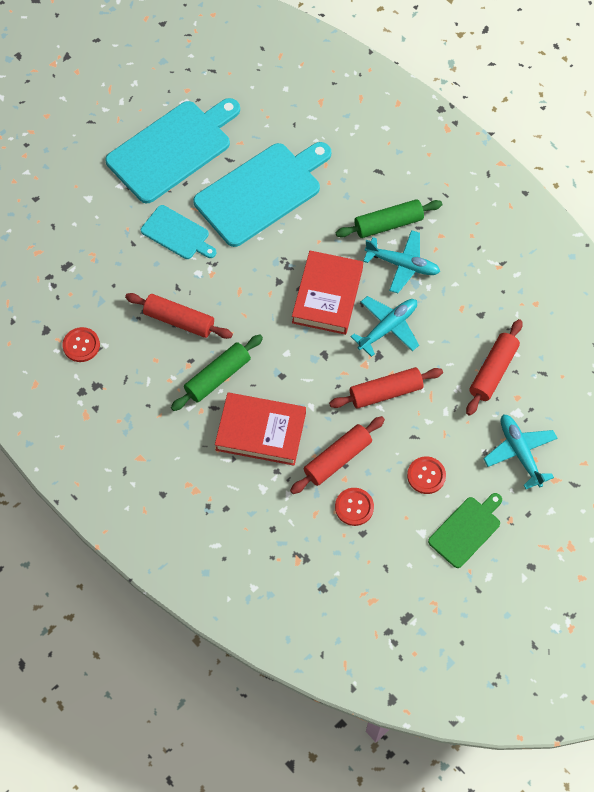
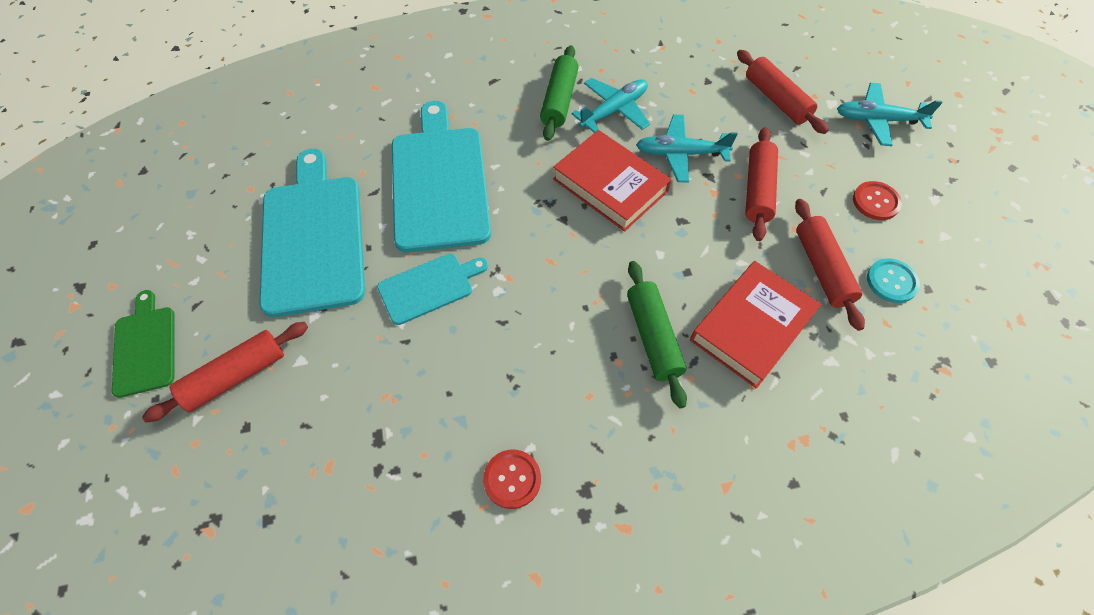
camera: 60 degrees left, 5 degrees down
red rolling pin [125,293,233,339] -> red rolling pin moved to [142,322,308,423]
red button [335,488,374,526] -> turquoise button [867,258,920,303]
turquoise plane [351,296,419,357] -> turquoise plane turned 75 degrees counterclockwise [636,115,738,183]
green cutting board [428,493,502,568] -> green cutting board moved to [112,290,174,398]

